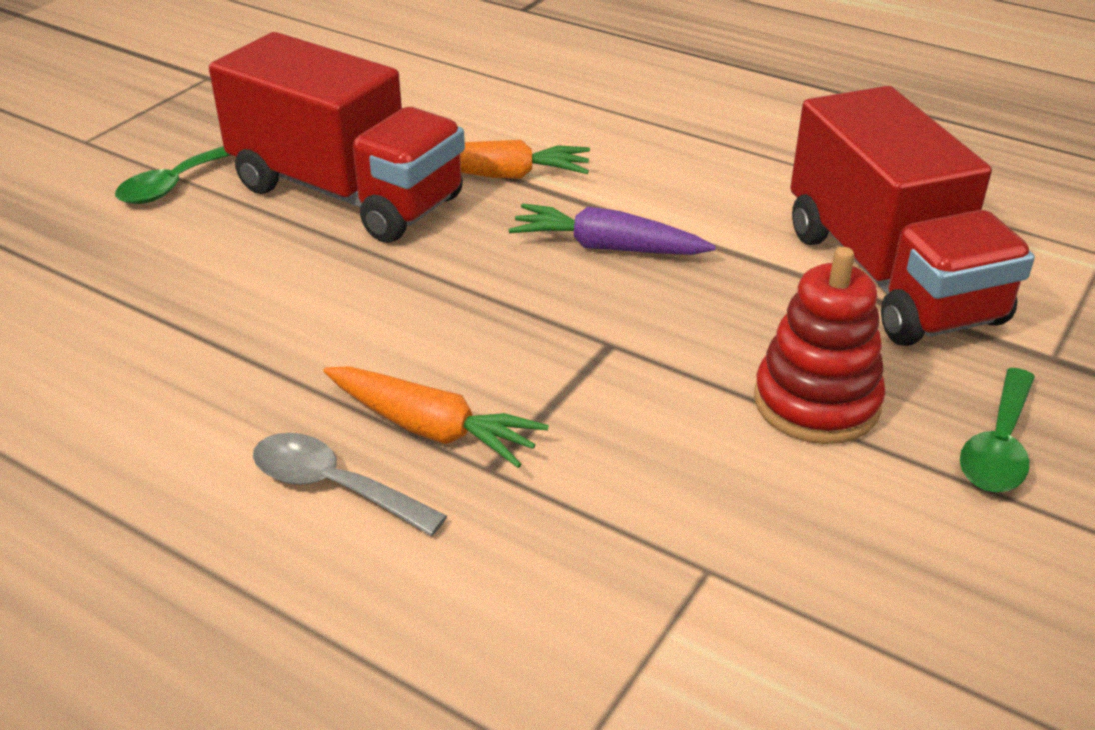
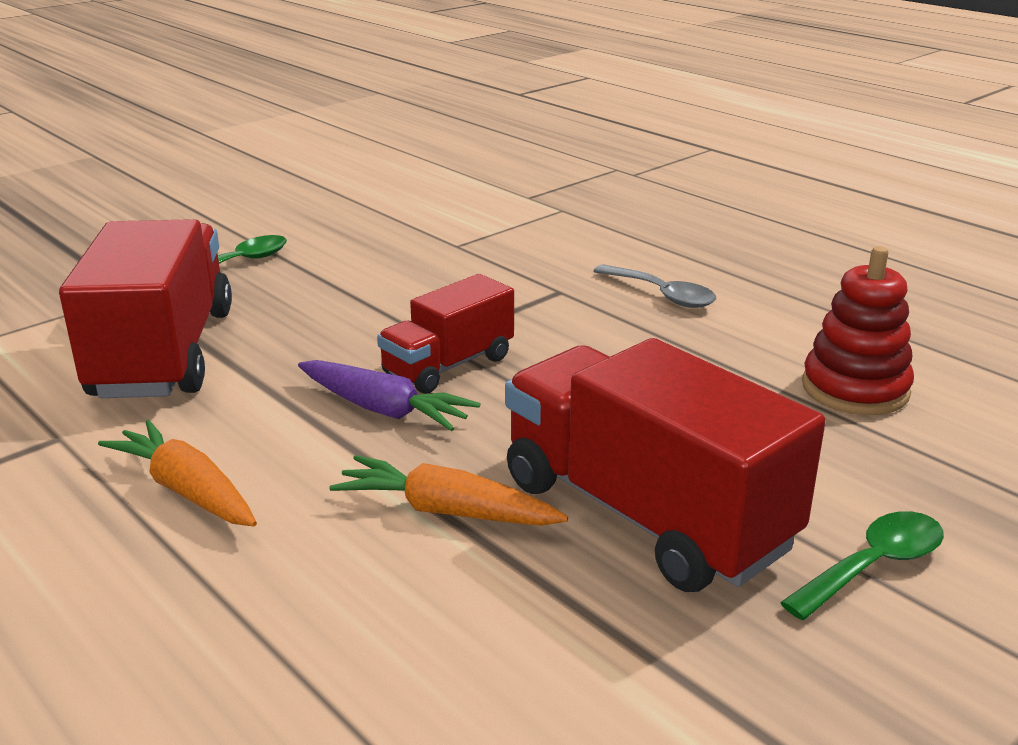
camera: 165 degrees left, 10 degrees down
orange carrot [323,367,549,468] -> orange carrot moved to [98,420,257,527]
red stacking toy [754,247,885,444] -> red stacking toy moved to [802,246,914,415]
none -> red truck [377,274,514,394]

